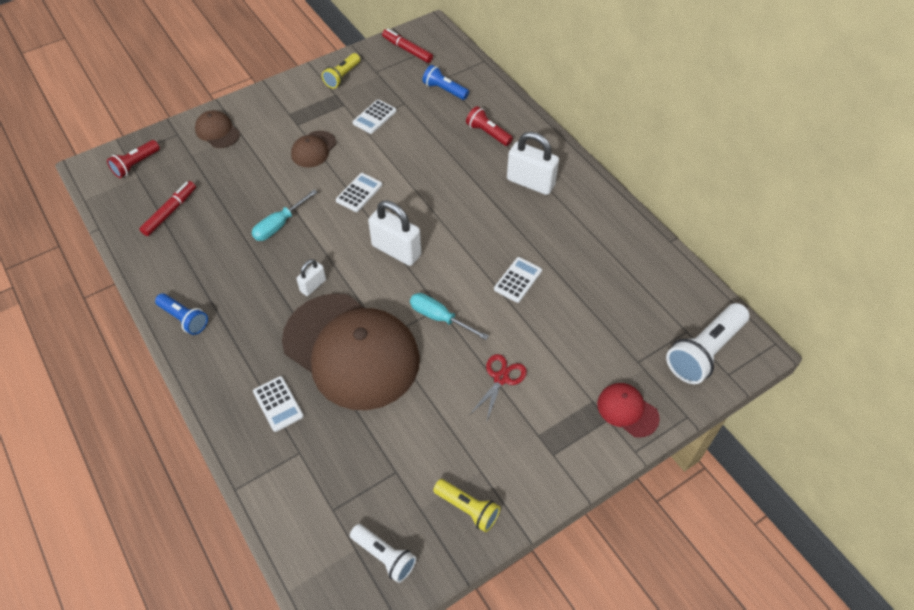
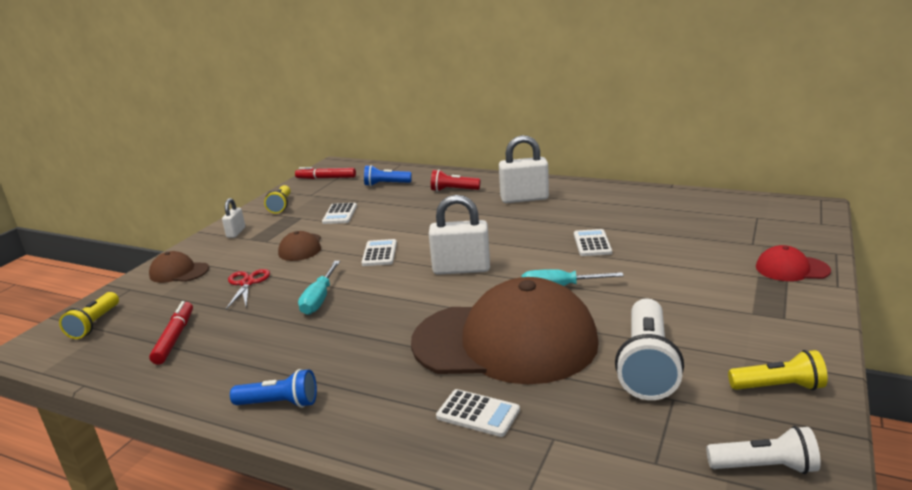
camera: 30 degrees left, 30 degrees down
red flashlight [107,140,160,178] -> yellow flashlight [59,292,119,339]
white padlock [297,259,326,296] -> white padlock moved to [222,198,245,238]
red scissors [470,354,527,423] -> red scissors moved to [226,269,270,309]
white flashlight [666,303,749,384] -> white flashlight moved to [615,298,684,400]

